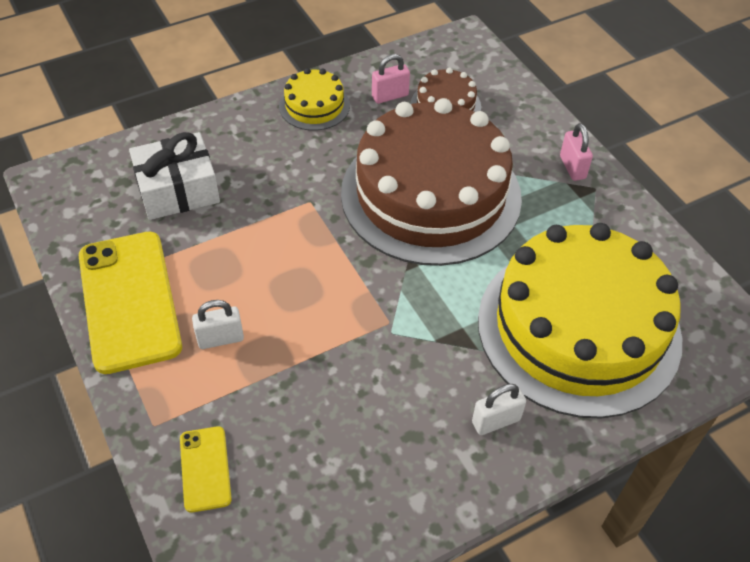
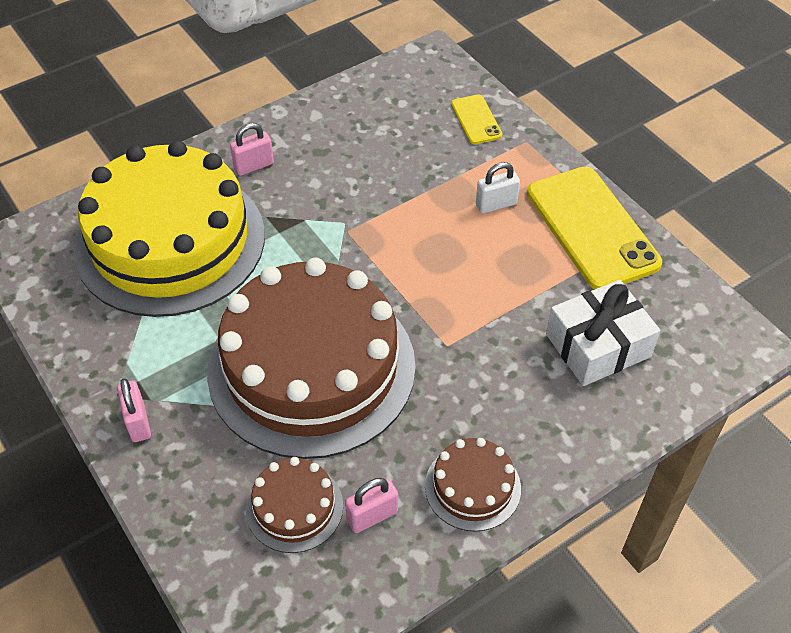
camera: 175 degrees right, 0 degrees up
yellow cake [279,68,350,131] -> brown cake [425,438,521,532]
white padlock [472,384,526,435] -> pink padlock [230,123,274,176]

